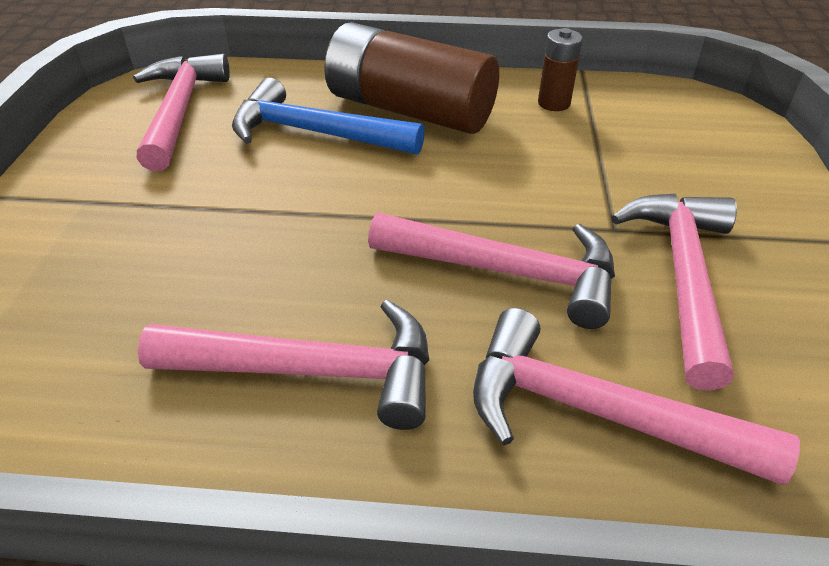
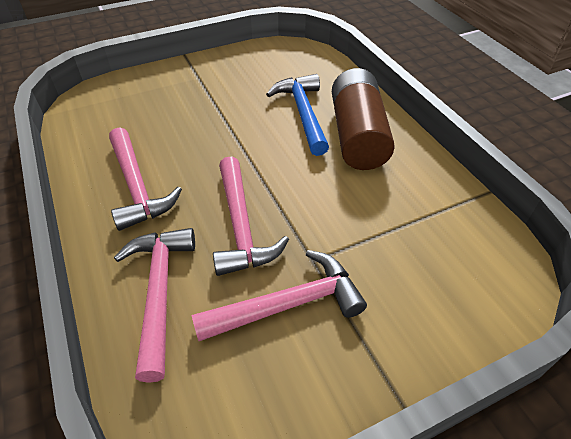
camera: 60 degrees right, 5 degrees up
pink hammer [133,54,230,171] -> none
brown battery [538,28,583,111] -> none

